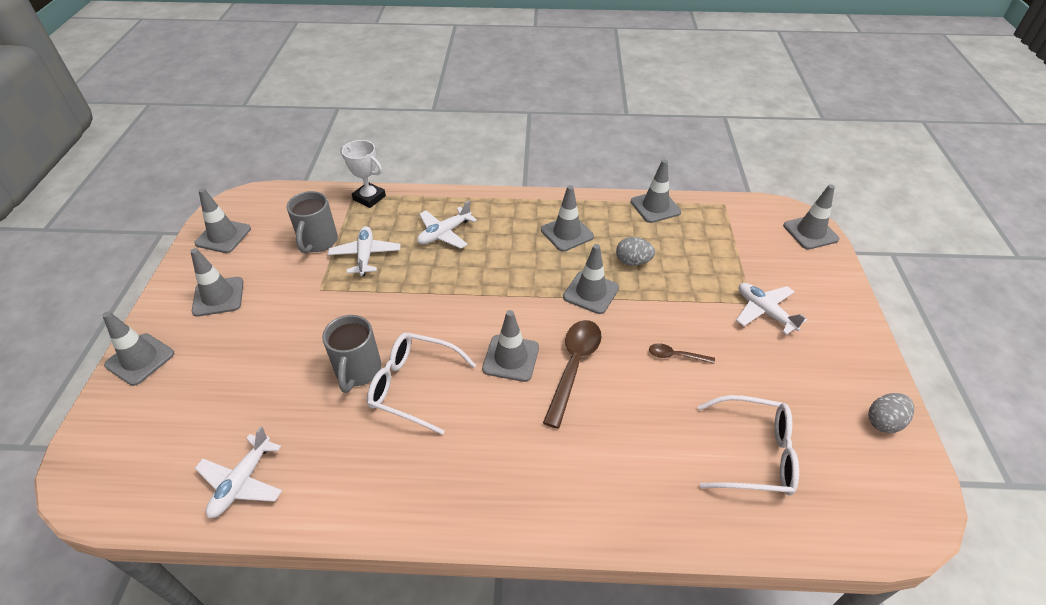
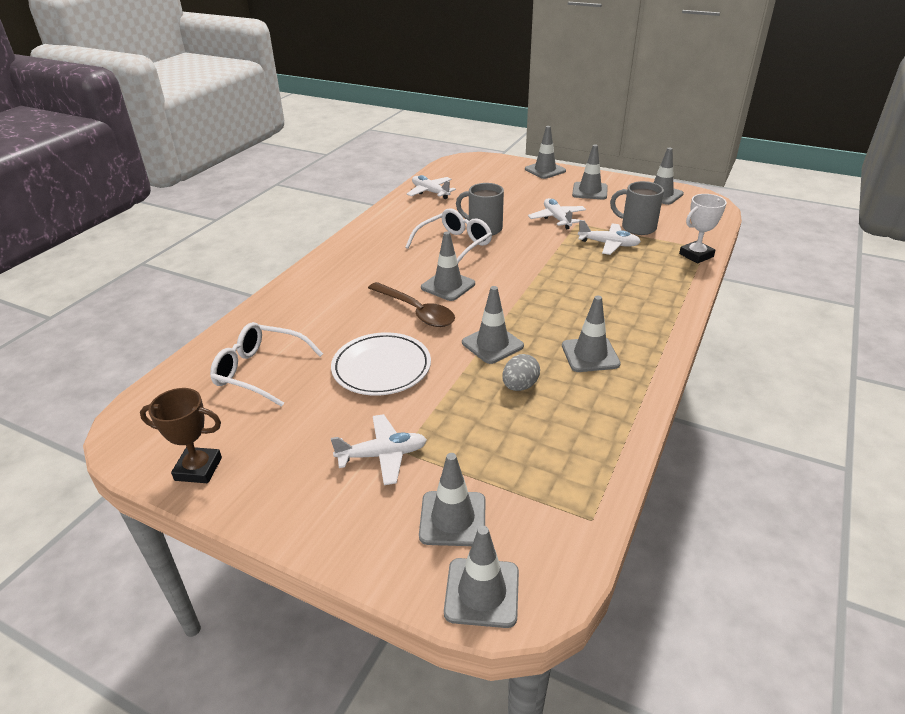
camera: 115 degrees right, 10 degrees down
white plane [417,201,477,249] -> white plane moved to [528,198,586,230]
grey traffic cone [631,159,681,223] -> grey traffic cone moved to [419,453,486,546]
brown spoon [649,343,715,364] -> white plate [331,332,431,396]
white glasses [698,395,799,496] -> white glasses turned 75 degrees clockwise [210,322,323,407]
grey egg [868,393,914,433] -> brown trophy [140,388,222,483]

